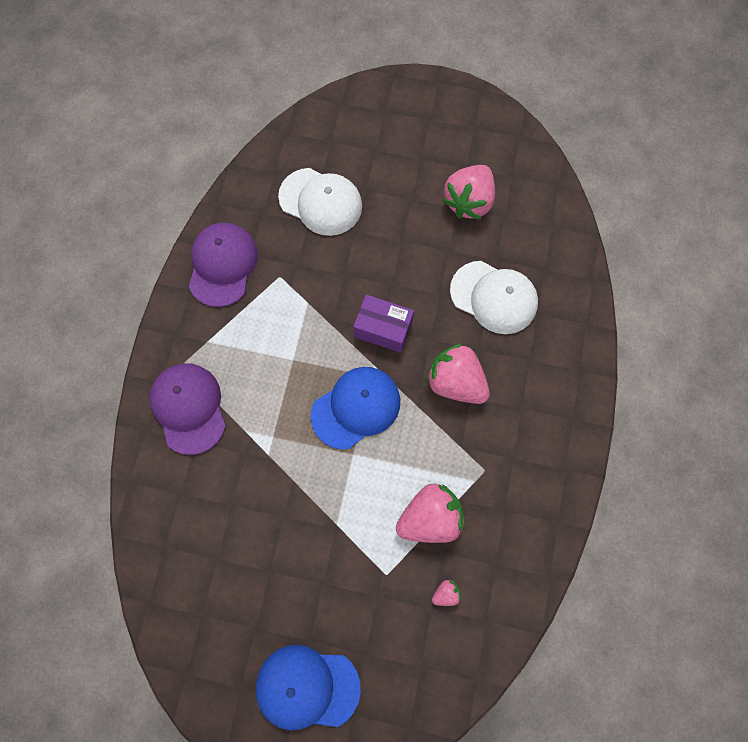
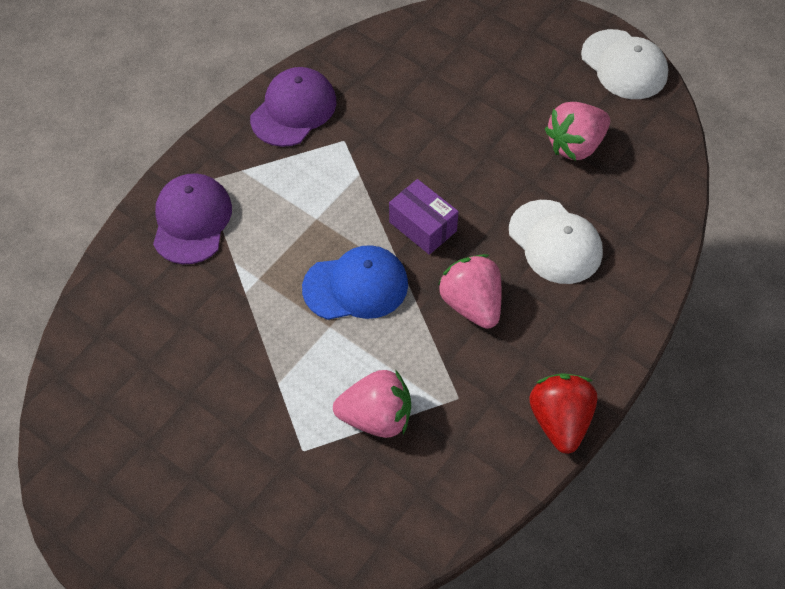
camera: 25 degrees right, 15 degrees down
blue cap [256,645,361,730] -> none
white cap [278,168,362,236] -> white cap moved to [581,29,668,99]
pink strawberry [432,580,461,606] -> none
none -> red strawberry [529,373,597,454]

